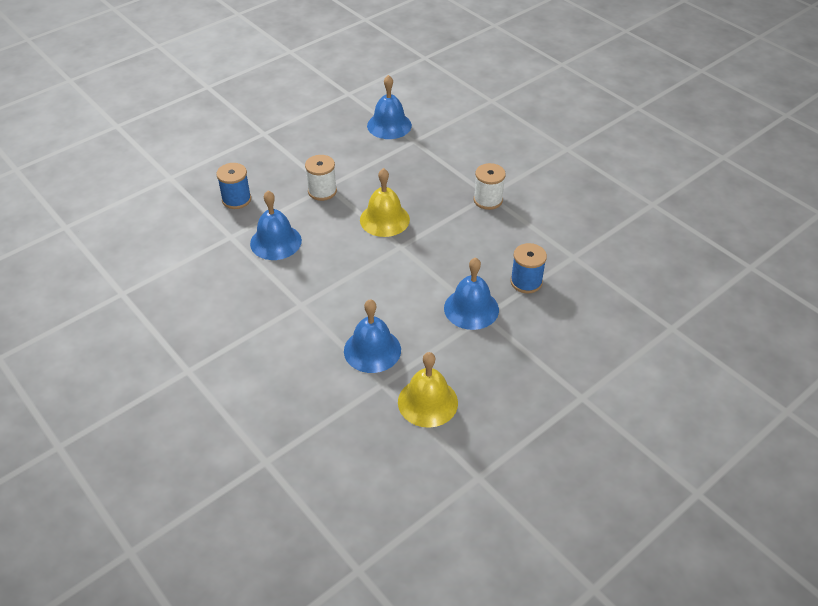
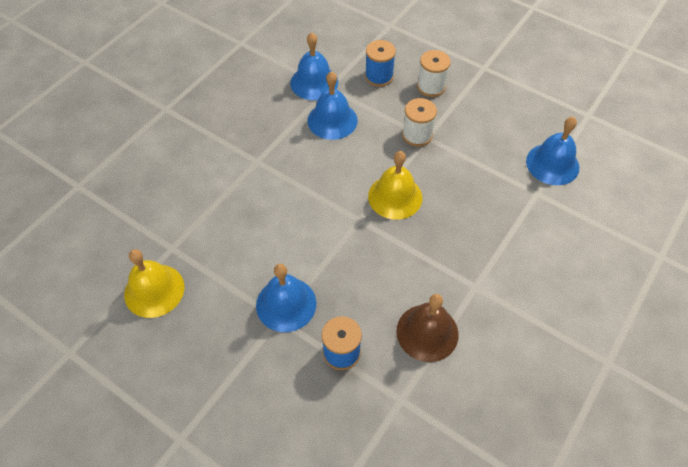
camera: 75 degrees right, 10 degrees up
blue bell [344,299,401,373] -> blue bell moved to [290,32,338,100]
white spool [474,163,506,210] -> white spool moved to [417,50,451,97]
none -> brown bell [396,294,458,362]

